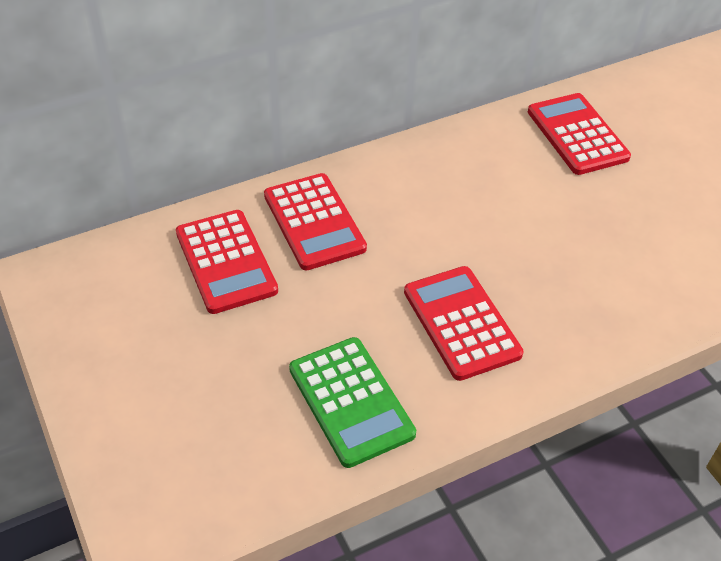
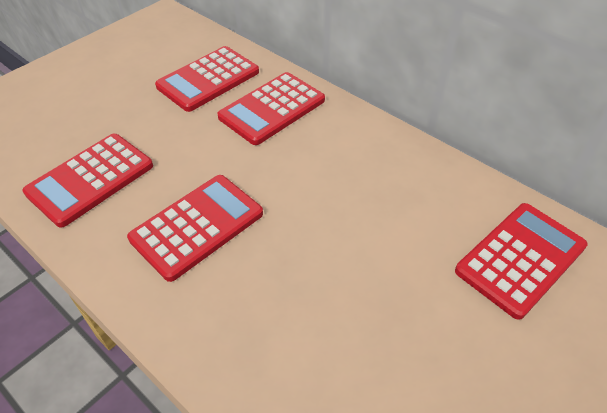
camera: 70 degrees right, 0 degrees up
green calculator [289,337,416,468] -> red calculator [22,134,153,228]

